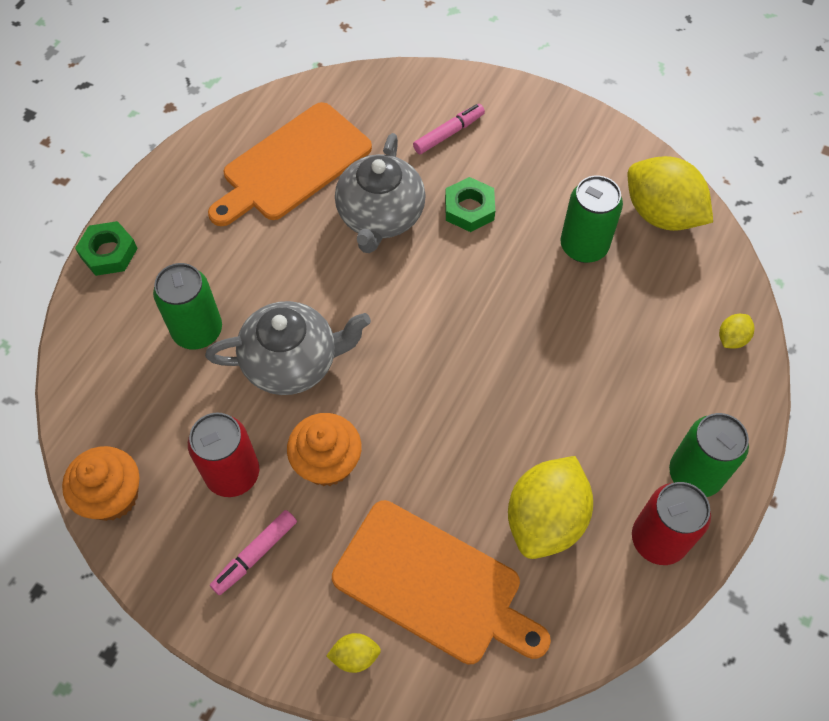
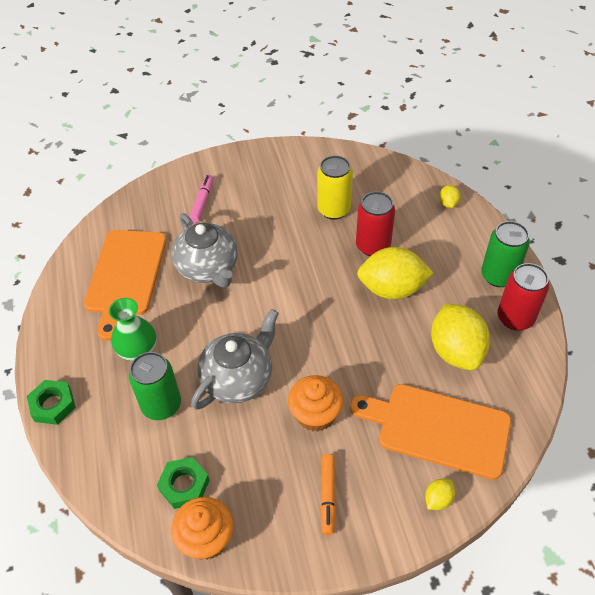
camera: 40 degrees left, 10 degrees down
red can [188,413,259,497] -> red can moved to [356,191,395,256]
pink marker [210,510,297,595] -> orange marker [320,454,336,535]
orange cutting board [332,500,551,664] -> orange cutting board turned 150 degrees counterclockwise [350,384,511,480]
green nut [445,177,495,232] -> green nut moved to [157,457,210,509]
green can [561,176,623,263] -> yellow can [317,155,353,220]
yellow lemon [628,156,713,231] -> yellow lemon moved to [357,247,434,300]
none -> green vase [109,298,156,361]

